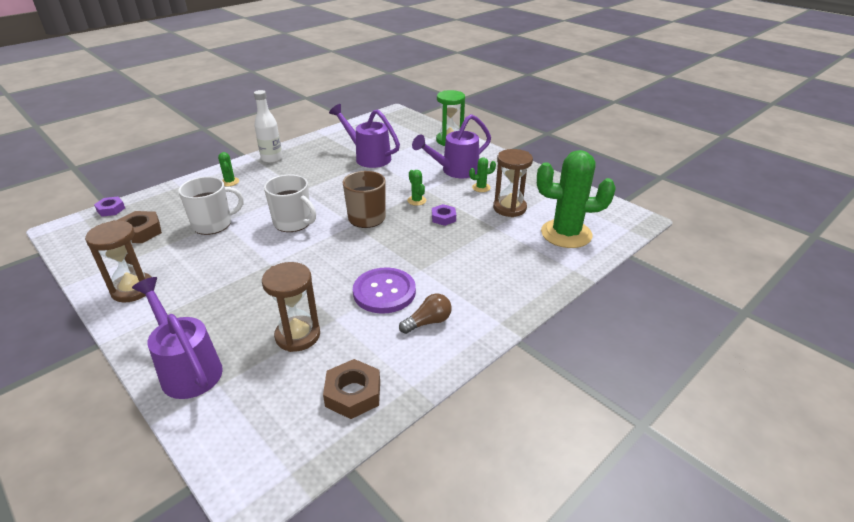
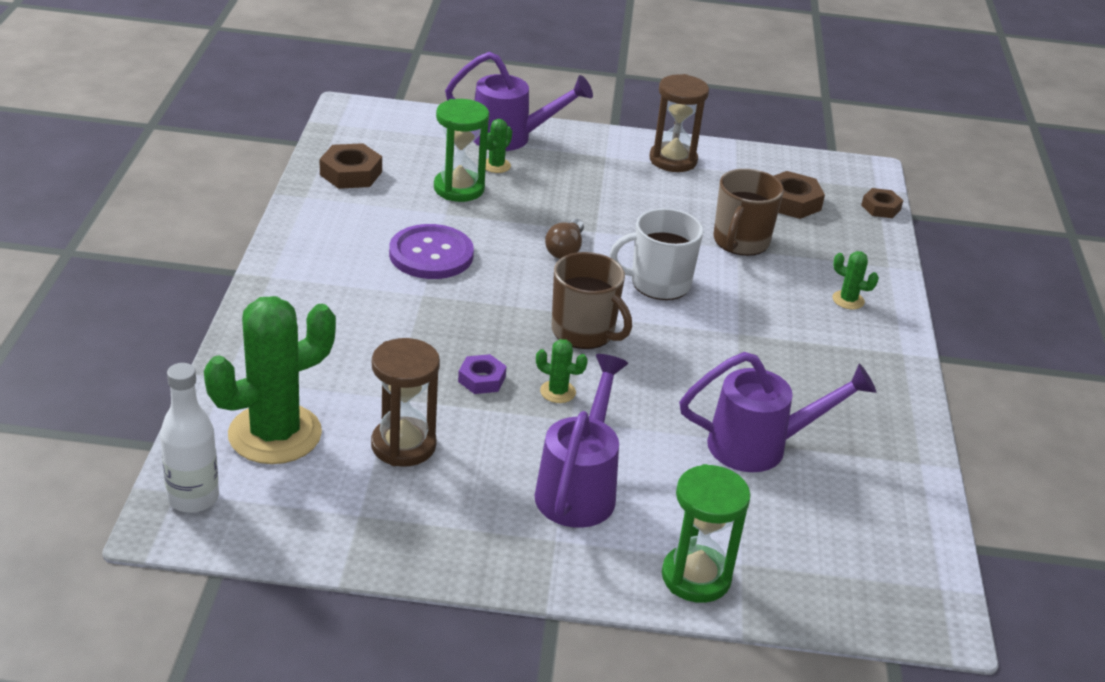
camera: 135 degrees right, 0 degrees up
purple nut [94,196,125,217] -> brown nut [861,188,903,218]
white mug [179,177,244,235] -> brown mug [714,169,784,256]
white bottle [254,90,283,163] -> white bottle moved to [160,363,219,513]
brown hourglass [262,262,320,352] -> green hourglass [434,99,489,202]
brown light bulb [399,293,452,334] -> brown light bulb moved to [545,218,584,259]
green cactus [469,157,496,192] -> green cactus moved to [486,119,512,173]

